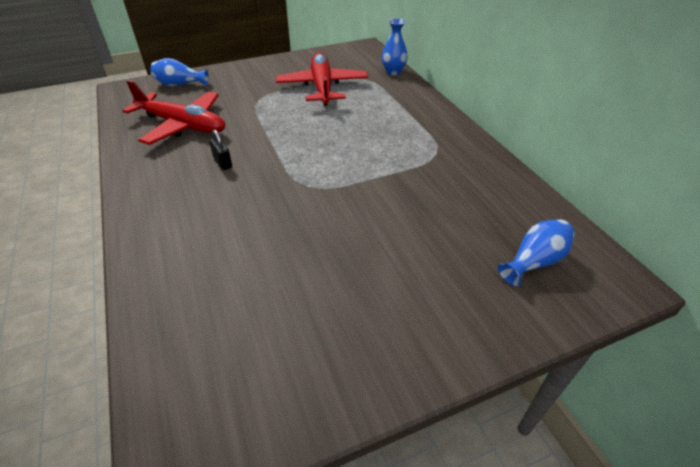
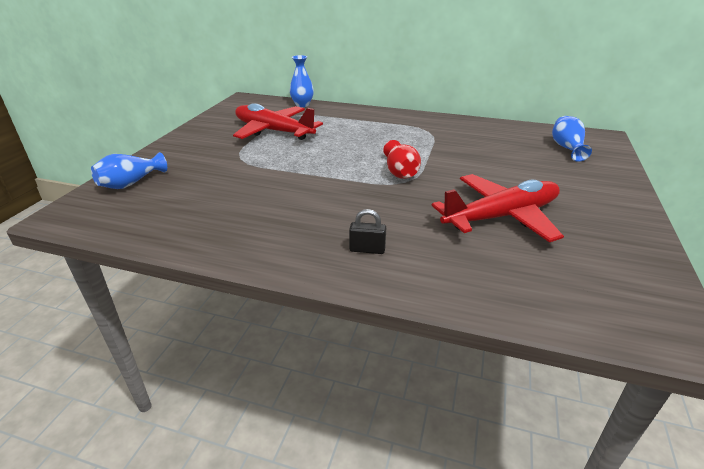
camera: 50 degrees left, 10 degrees down
red plane [122,80,225,145] -> red plane moved to [431,174,564,242]
black padlock [209,129,232,170] -> black padlock moved to [349,209,386,254]
none -> red vase [383,140,421,179]

